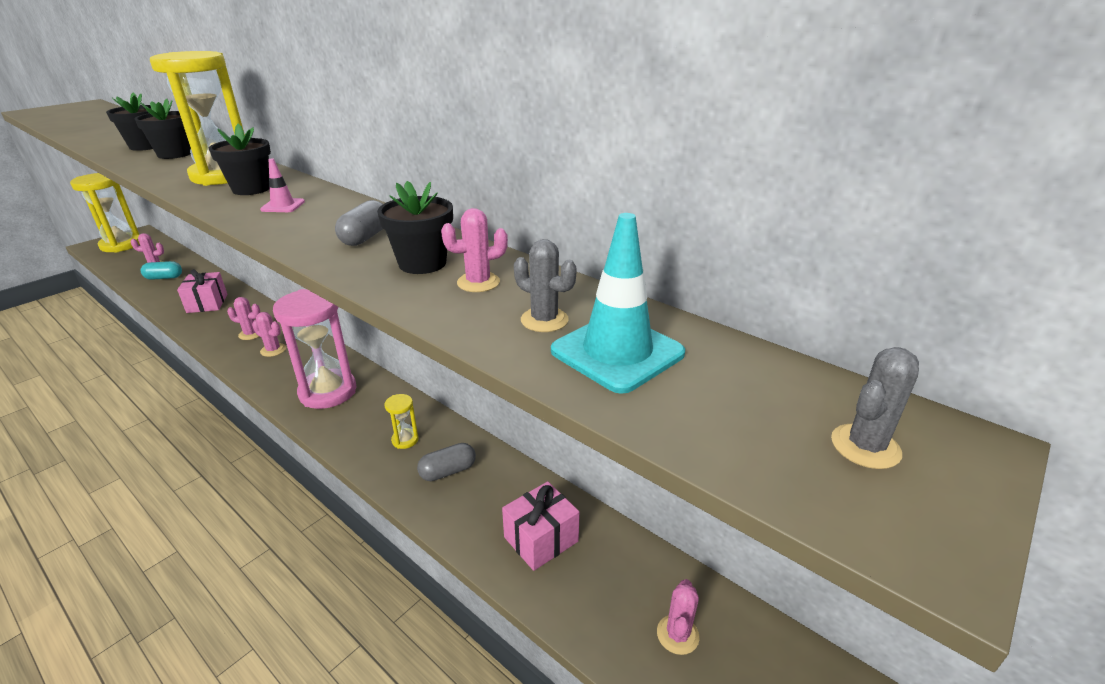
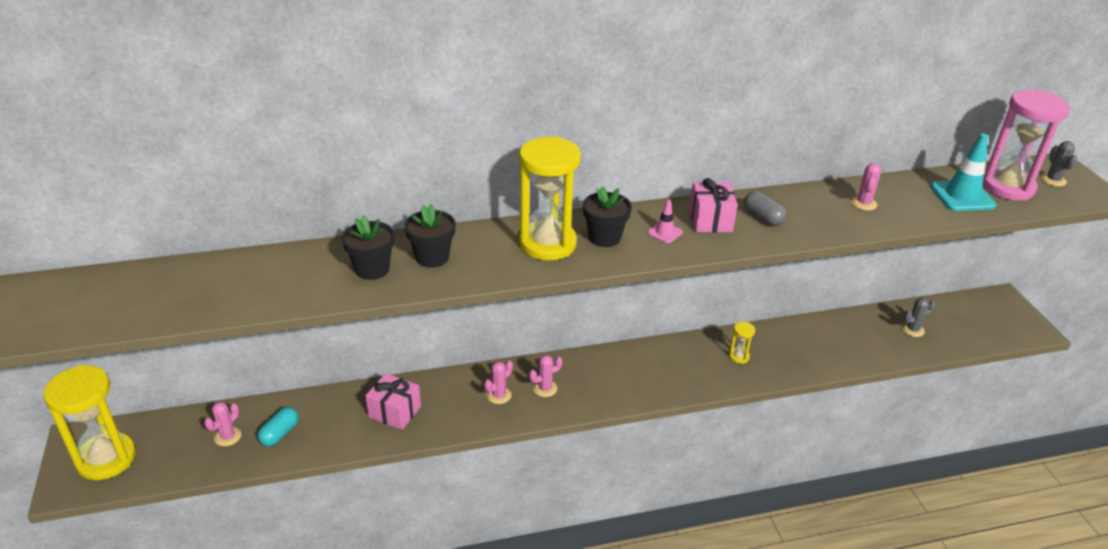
camera: 55 degrees left, 5 degrees up
pink hourglass [273,289,356,409] -> pink hourglass moved to [983,90,1070,201]
black flower pot [377,181,453,274] -> none
grey capsule [417,443,476,481] -> none
pink gift [502,481,580,571] -> pink gift moved to [689,178,738,233]
grey cactus [514,239,577,332] -> grey cactus moved to [902,298,936,337]
pink cactus [657,579,699,655] -> none

